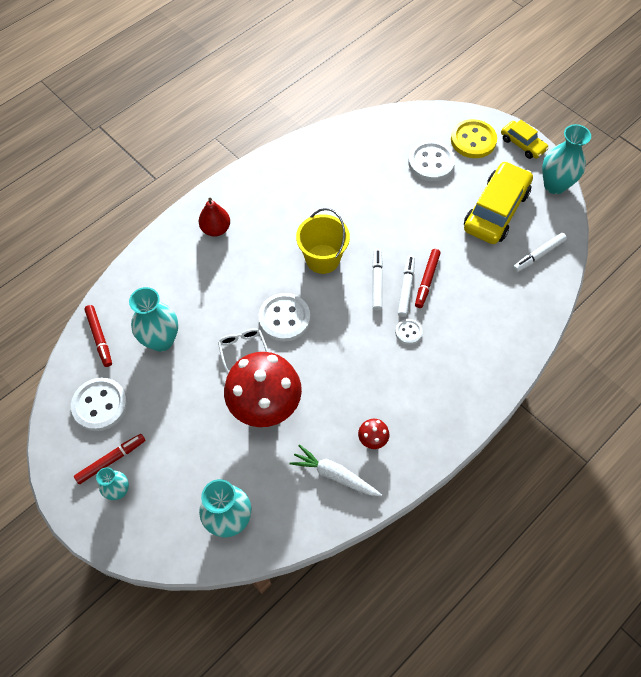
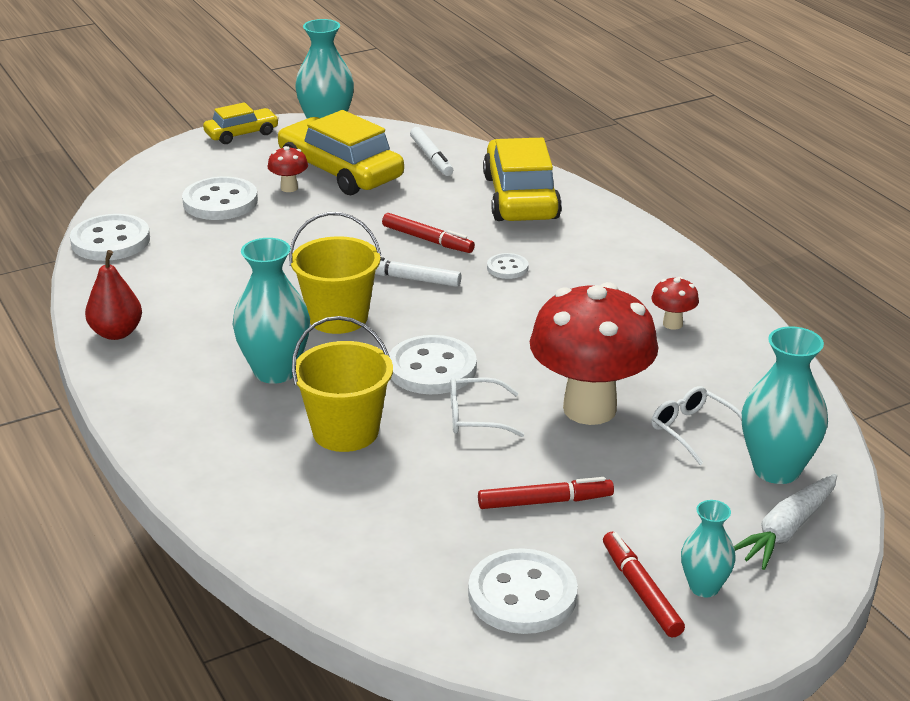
camera: 75 degrees left, 30 degrees down
red marker [84,305,112,367] -> red marker moved to [478,477,614,509]
turquoise vase [129,287,178,352] -> turquoise vase moved to [232,238,310,384]
red pear [199,198,230,237] -> red pear moved to [85,250,142,340]
white carrot [289,444,382,496] -> white carrot moved to [734,473,837,570]
white marker [398,255,415,317] -> none
yellow button [451,119,497,158] -> none
none -> white button [70,214,150,261]
none -> red mushroom [267,146,308,192]
none -> yellow bucket [292,316,393,452]
none -> yellow car [483,138,562,221]
none -> white glasses [651,386,742,465]

